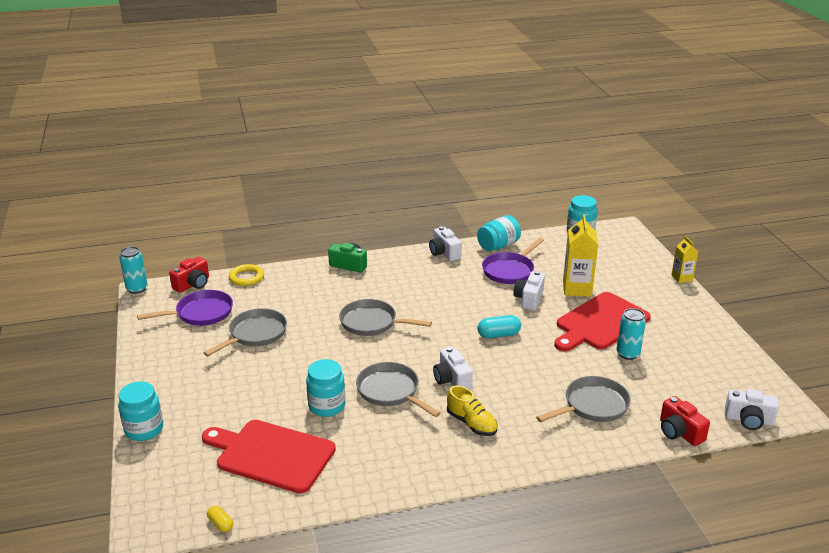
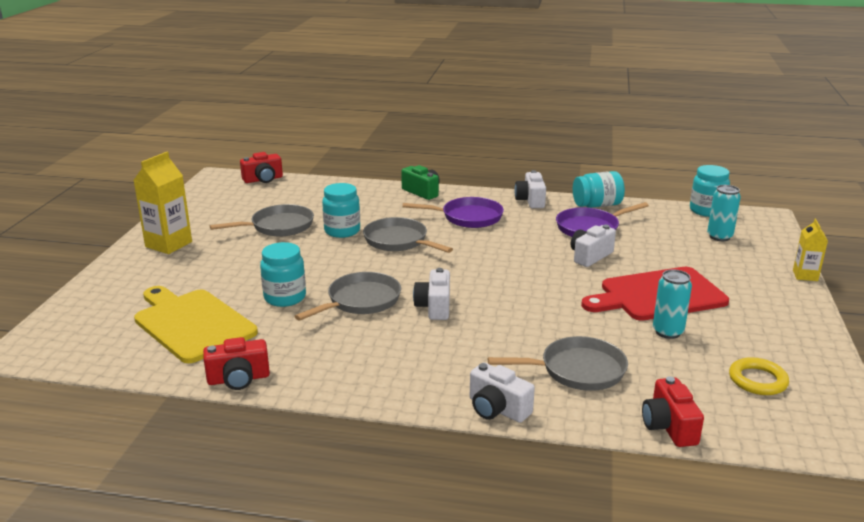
camera: 25 degrees right, 5 degrees down
turquoise jar [118,381,163,441] -> turquoise jar moved to [322,183,360,238]
turquoise can [119,247,148,294] -> turquoise can moved to [707,185,741,241]
purple pan [137,290,233,326] -> purple pan moved to [403,197,504,228]
red cutting board [202,420,336,494] -> yellow cutting board [134,286,258,363]
yellow capsule [207,506,233,532] -> none
yellow ring [229,264,264,286] -> yellow ring moved to [729,357,789,395]
grey pan [356,362,441,417] -> grey pan turned 60 degrees clockwise [295,272,401,321]
yellow shoe [447,385,498,436] -> none
turquoise capsule [478,315,521,338] -> none
yellow carton [563,214,598,297] -> yellow carton moved to [133,152,192,254]
white camera [725,389,779,430] -> white camera moved to [470,362,535,423]
none -> red camera [203,337,270,390]

